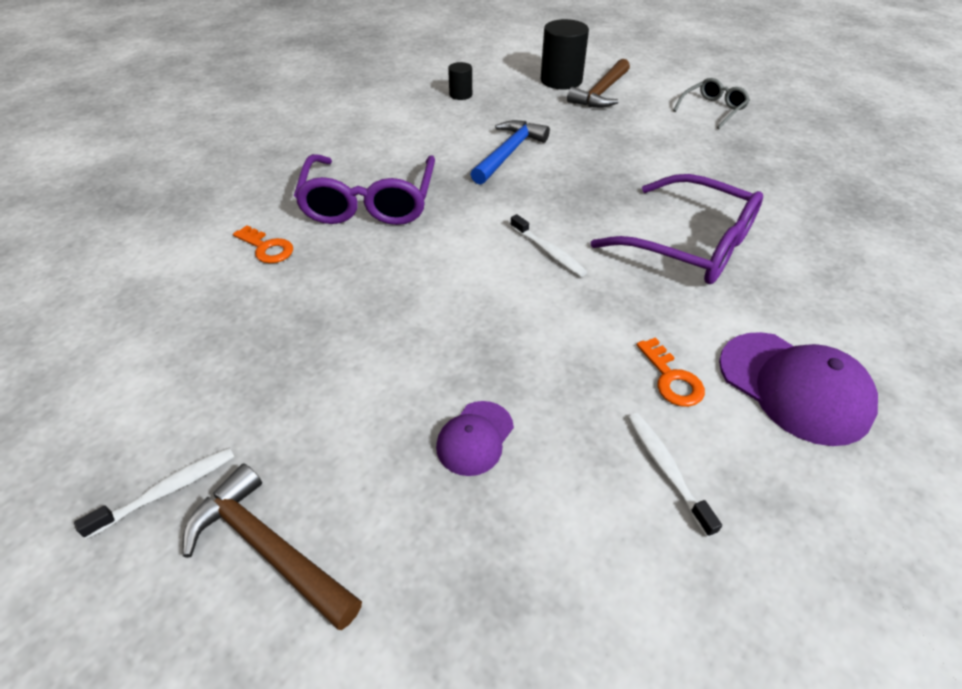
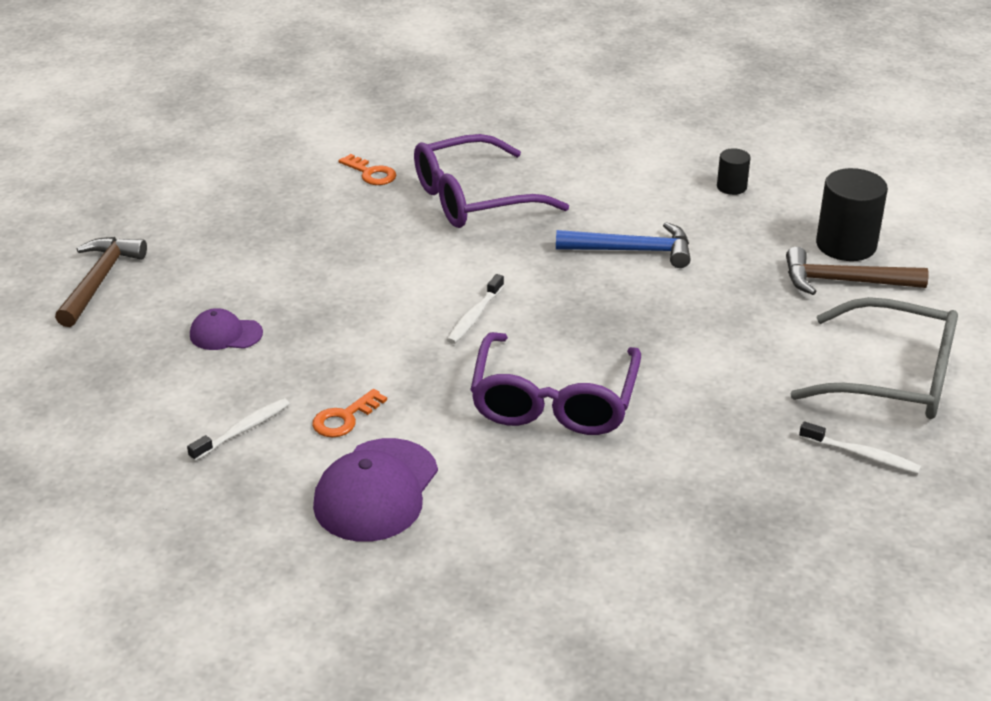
camera: 65 degrees right, 10 degrees down
white toothbrush [74,448,234,539] -> white toothbrush moved to [799,421,921,474]
orange key [233,225,293,263] -> orange key turned 60 degrees counterclockwise [339,154,396,185]
grey glasses [673,78,750,129] -> grey glasses [790,297,958,419], size x1.84

